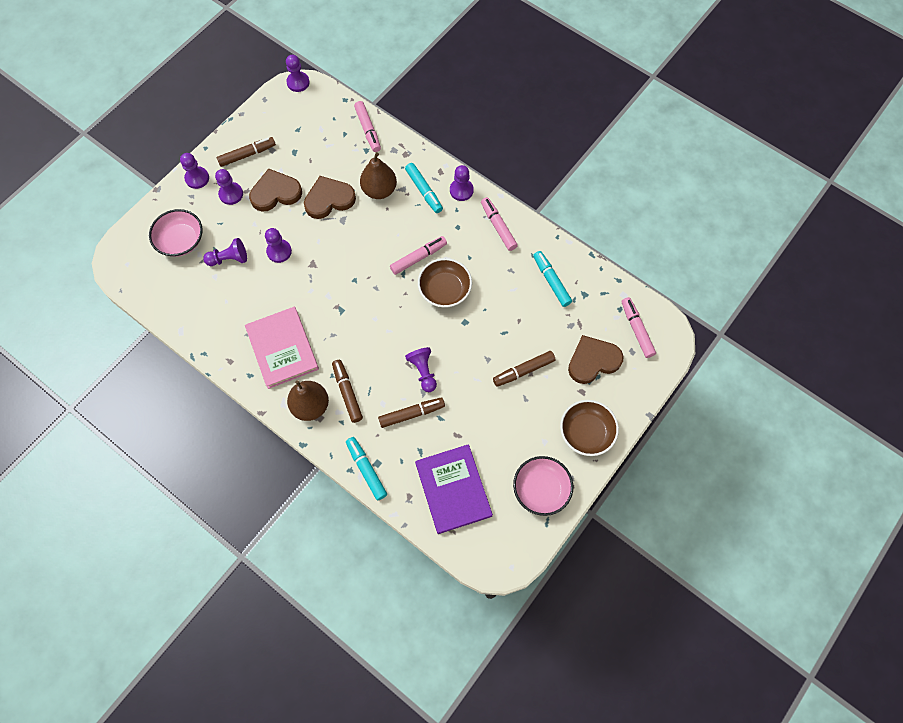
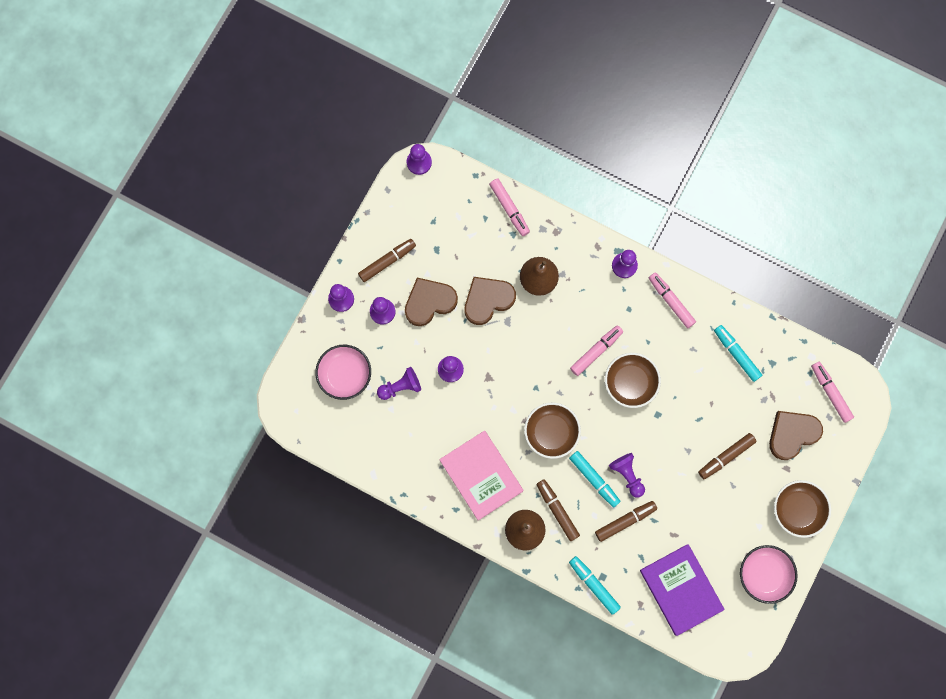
camera: 10 degrees left, 10 degrees up
turquoise marker [405,163,443,213] -> turquoise marker moved to [569,451,620,507]
none -> brown bowl [524,403,581,459]

